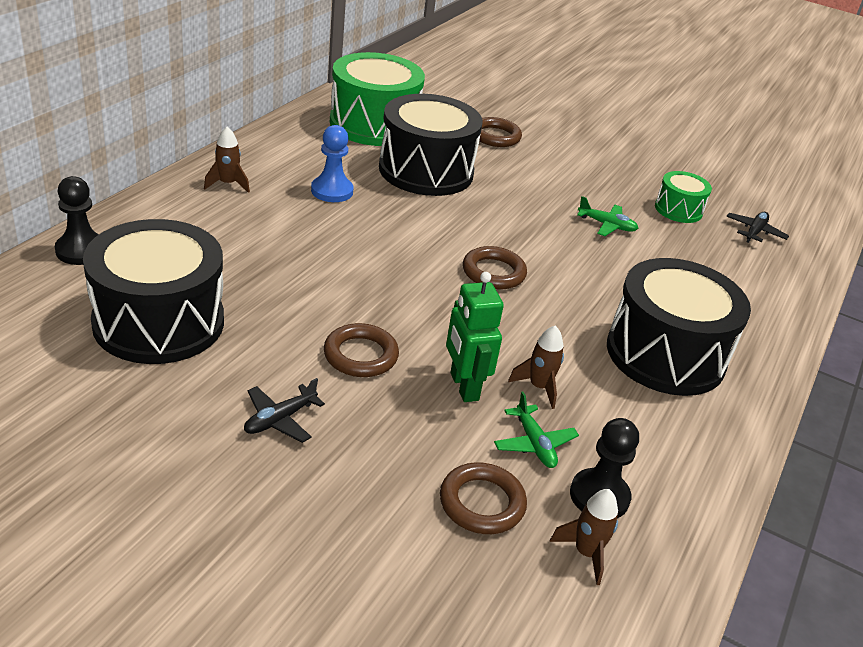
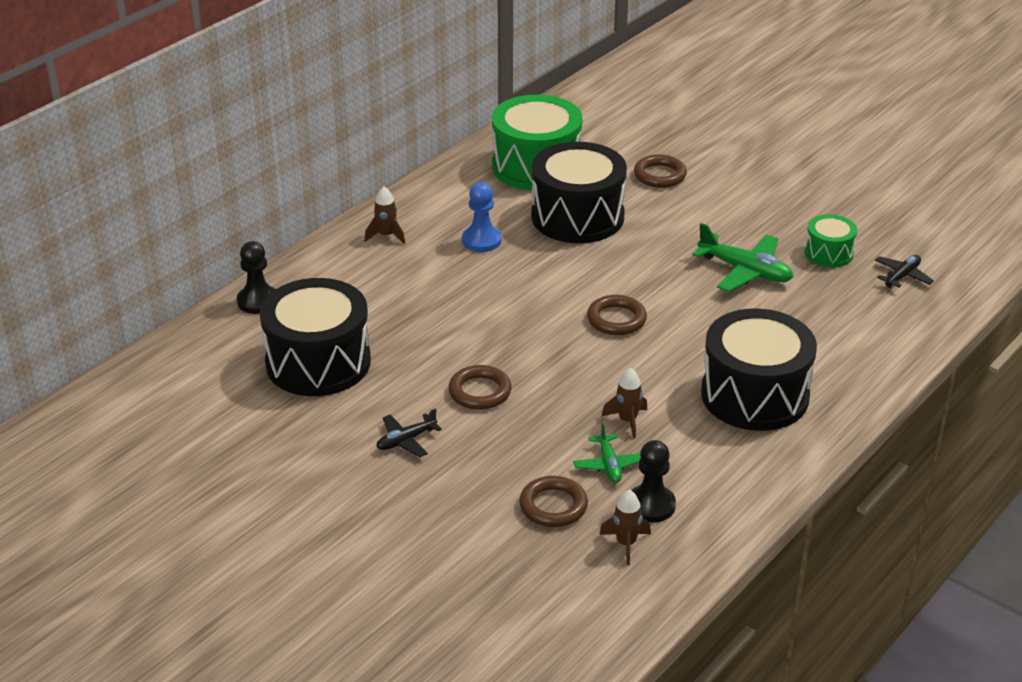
camera: 15 degrees right, 0 degrees up
green robot [446,272,504,402] -> none
green plane [577,196,639,236] -> green plane [692,223,793,292], size x1.71

